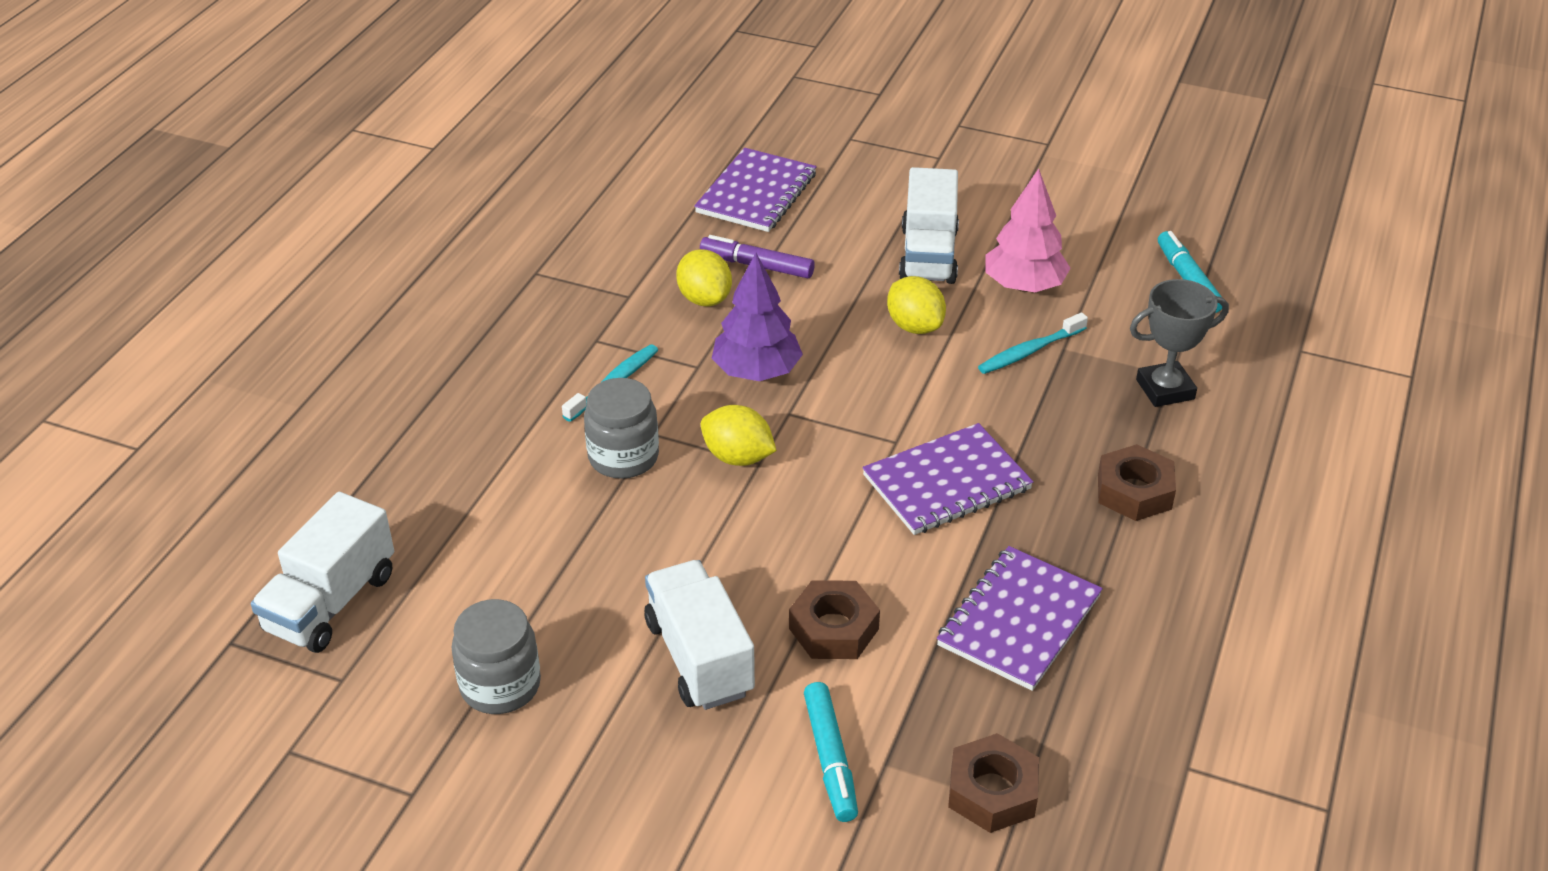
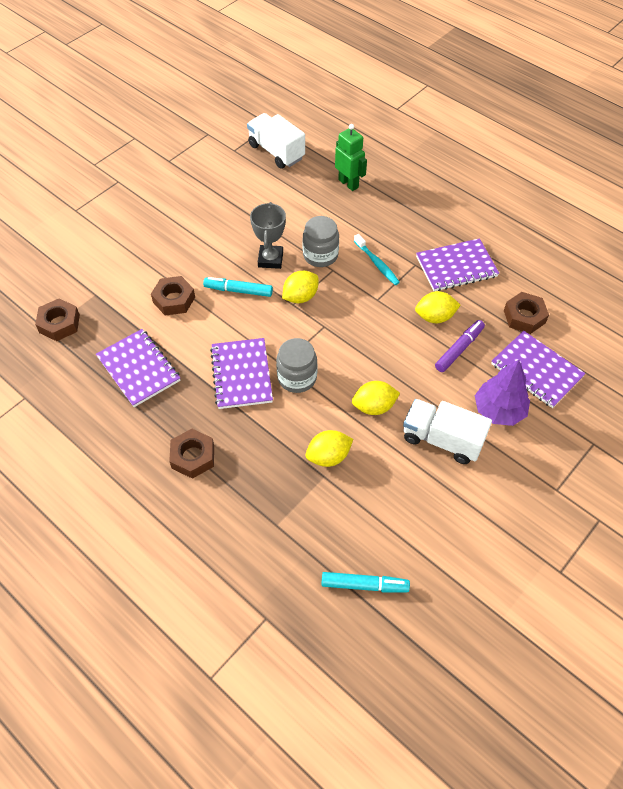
camera: 110 degrees right, 15 degrees up
grey jar [452,599,541,714] -> grey jar moved to [276,338,317,393]
white truck [645,560,755,710] -> none
purple tree [712,253,803,381] -> purple tree moved to [475,360,530,426]
turquoise marker [804,682,858,822] -> turquoise marker moved to [203,277,273,297]
turquoise toothbrush [978,312,1088,374] -> yellow lemon [306,430,353,467]
pink tree [986,169,1071,292] -> none
grey trophy [1130,279,1229,407] -> grey trophy moved to [250,202,286,269]
none -> green robot [335,124,367,191]
none -> purple notebook [416,238,499,291]
none -> brown nut [504,292,549,334]

